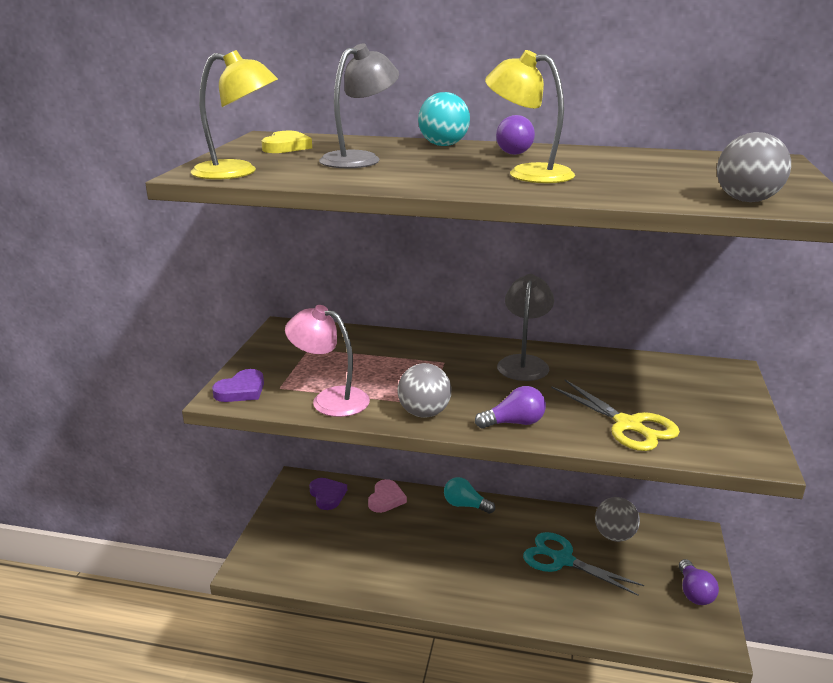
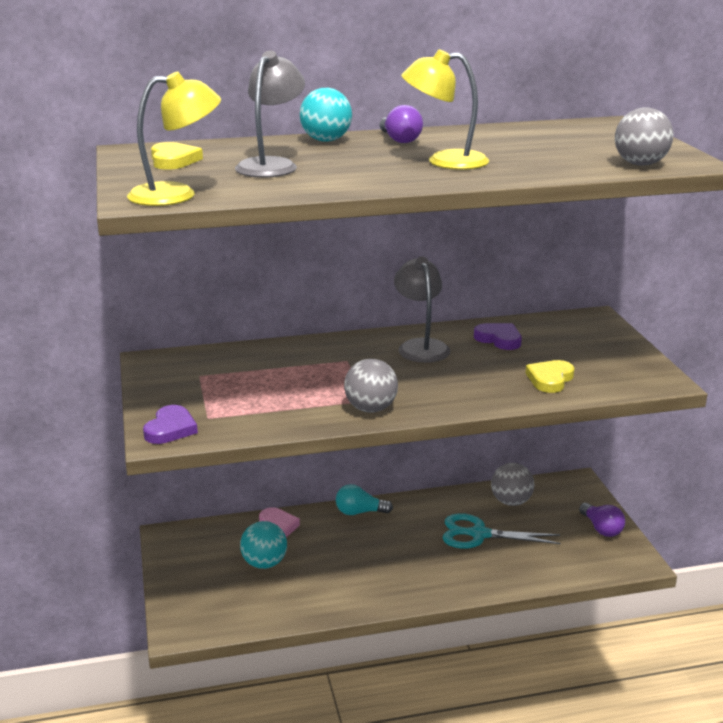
camera: 25 degrees left, 0 degrees up
pink lamp [285,305,370,417] -> none
purple heart [309,478,347,510] -> purple heart moved to [474,323,522,350]
purple light bulb [475,386,546,428] -> none
yellow scissors [551,380,680,451] -> yellow heart [526,360,575,393]
none -> turquoise ball [240,521,287,569]

